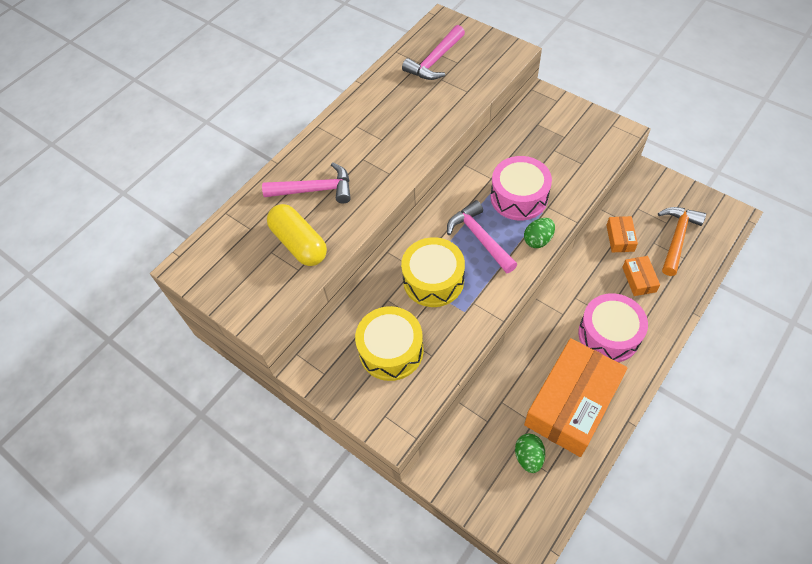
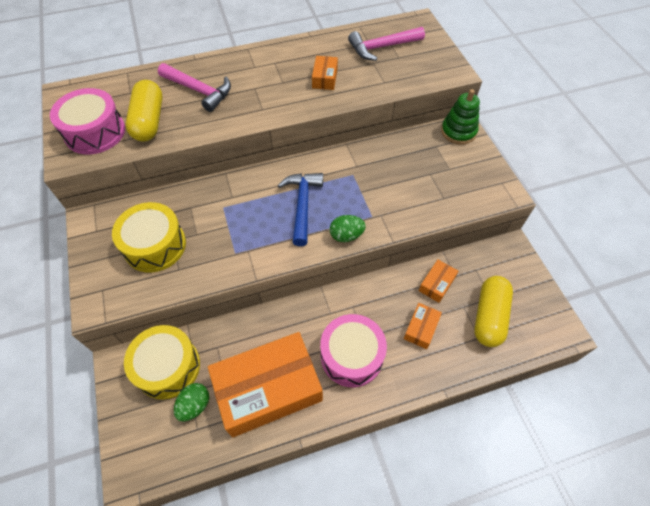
camera: 30 degrees right, 0 degrees up
yellow drum [401,237,465,307] -> yellow drum moved to [124,325,200,400]
pink hammer [447,200,518,273] -> blue hammer [278,173,323,246]
pink drum [491,156,552,221] -> pink drum moved to [50,88,125,155]
orange hammer [658,207,706,276] -> yellow capsule [474,276,513,347]
none -> orange box [312,56,338,90]
none -> green stacking toy [441,89,480,144]

